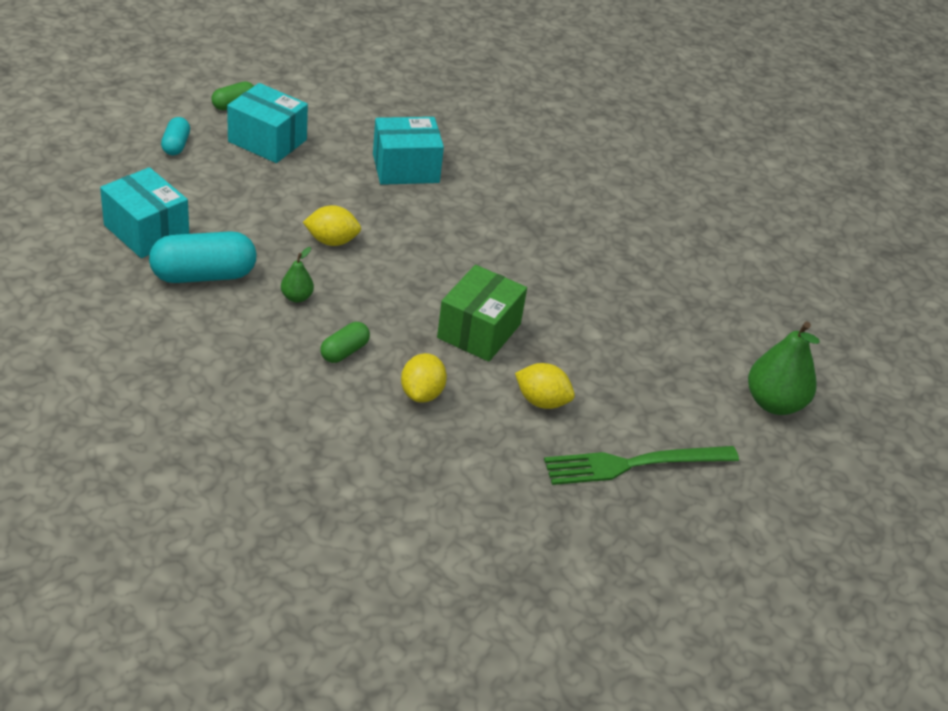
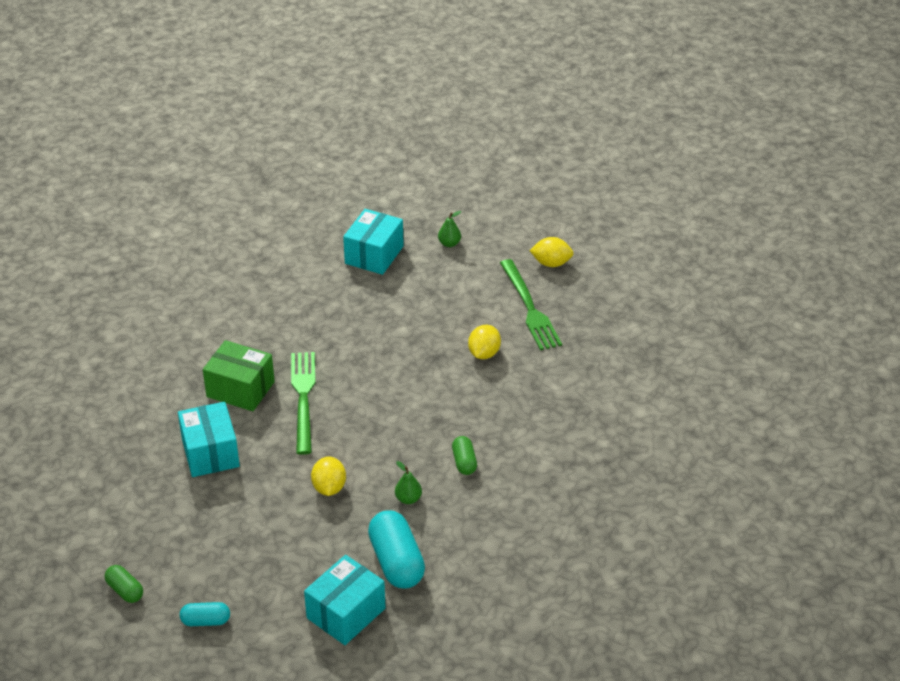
camera: 90 degrees left, 0 degrees up
turquoise box [227,83,308,163] -> turquoise box moved to [343,209,404,275]
green capsule [320,322,370,363] -> green capsule turned 45 degrees clockwise [452,436,477,475]
yellow lemon [401,353,447,403] -> yellow lemon moved to [529,237,574,267]
green box [437,265,527,362] -> green box moved to [203,340,275,411]
green pear [748,322,820,415] -> green pear [438,211,461,247], size x0.50
none -> green fork [291,352,315,455]

